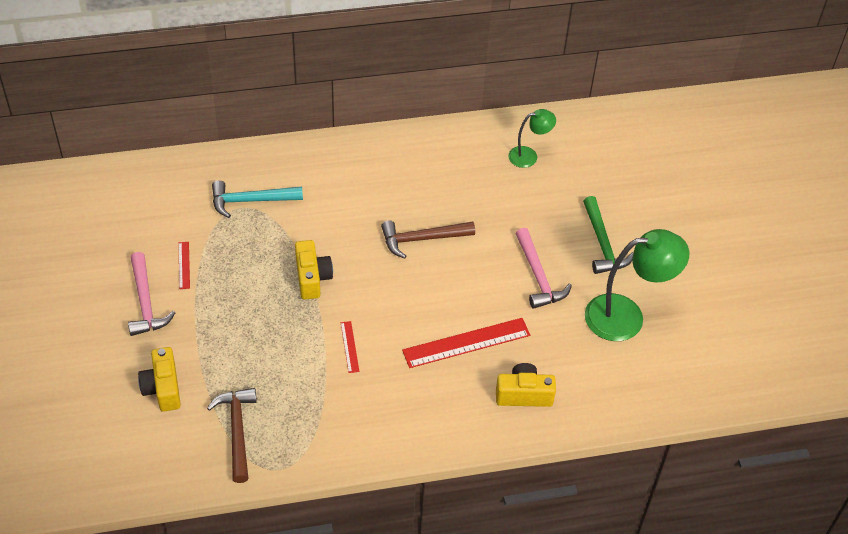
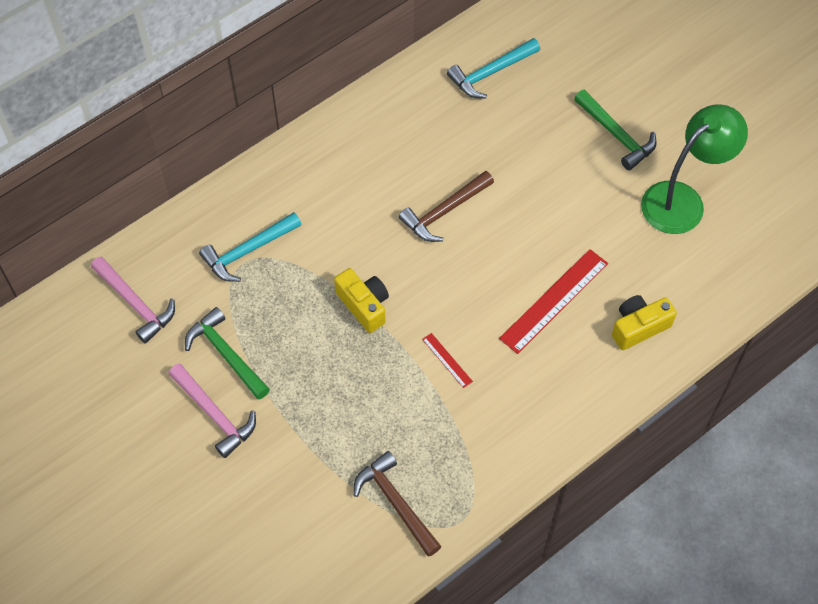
camera: 25 degrees left, 10 degrees up
yellow camera [138,347,181,412] -> none
red ruler [178,242,190,289] -> green hammer [185,307,270,400]
green lamp [508,109,556,168] -> turquoise hammer [447,38,540,99]
pink hammer [515,228,572,309] -> pink hammer moved to [91,257,175,344]

